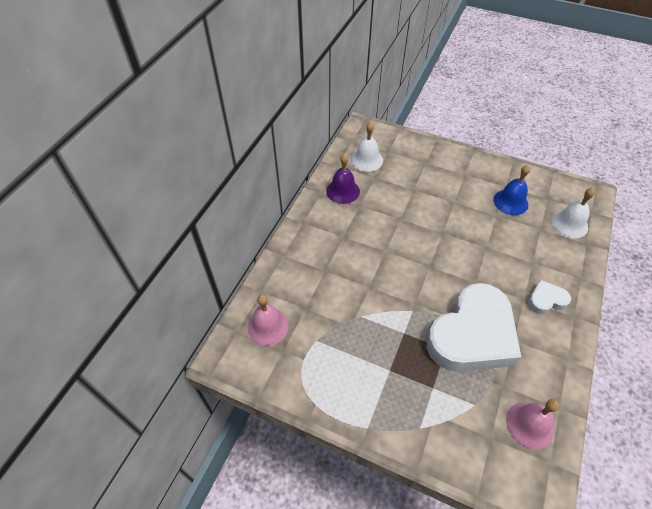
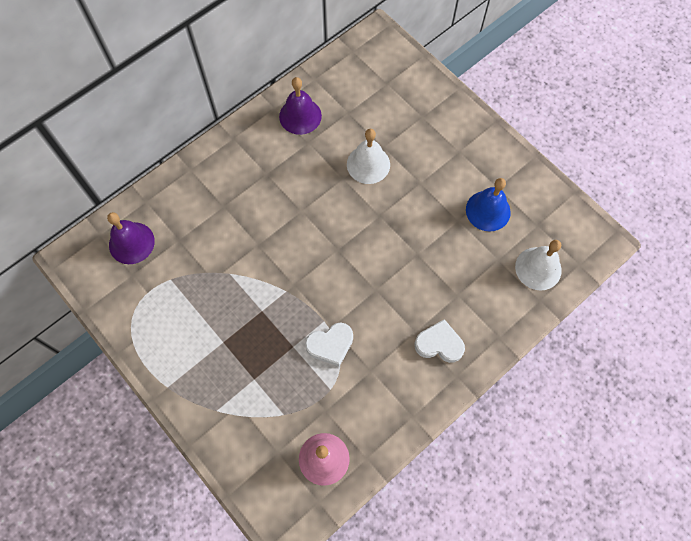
camera: 25 degrees right, 15 degrees up
pink bell [248,294,289,345] -> purple bell [107,212,155,264]
white bell [351,122,383,172] -> white bell moved to [347,129,390,184]
white heart [426,283,521,372] -> white heart [305,323,353,367], size x0.43

